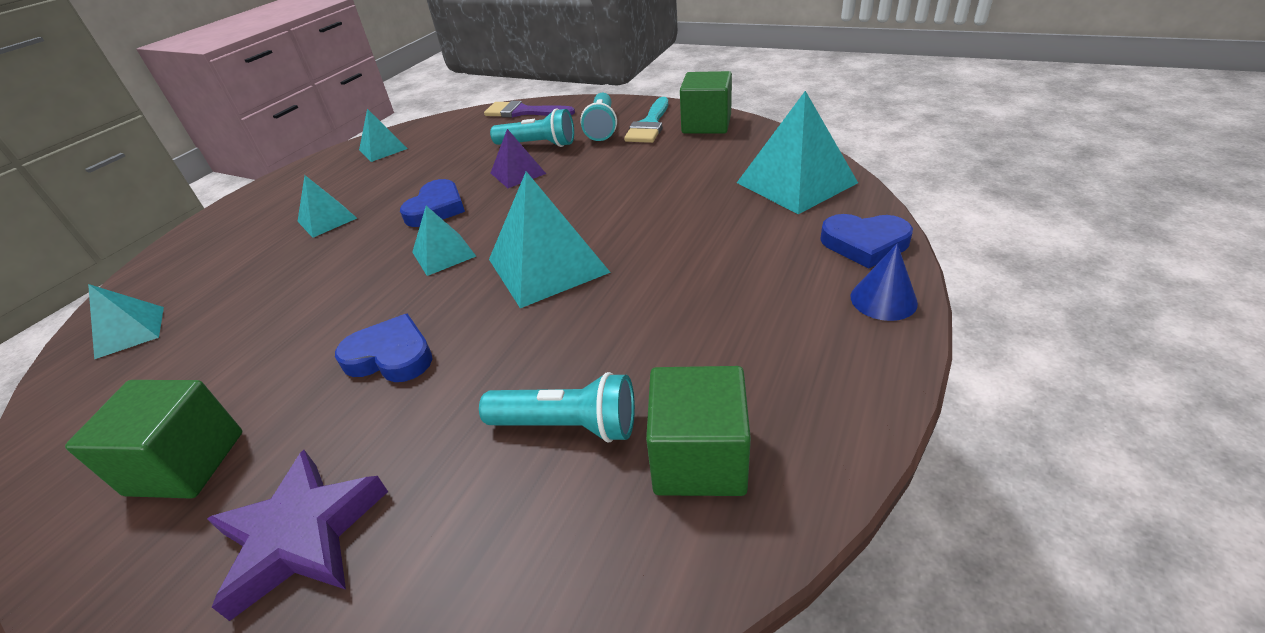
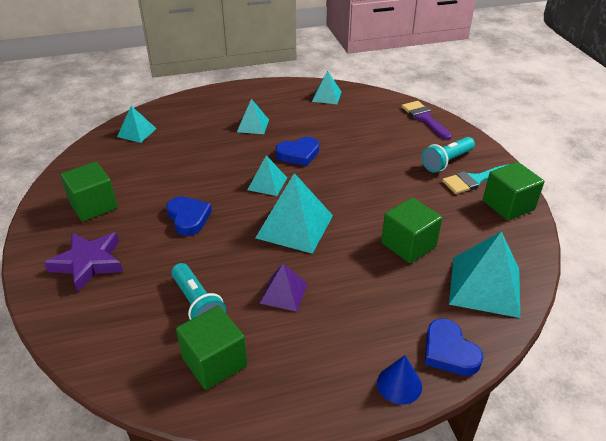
camera: 45 degrees right, 0 degrees up
turquoise flashlight [490,108,574,147] -> none
purple pyramid [491,129,546,188] -> purple pyramid moved to [260,264,308,312]
none -> green cube [381,198,442,263]

